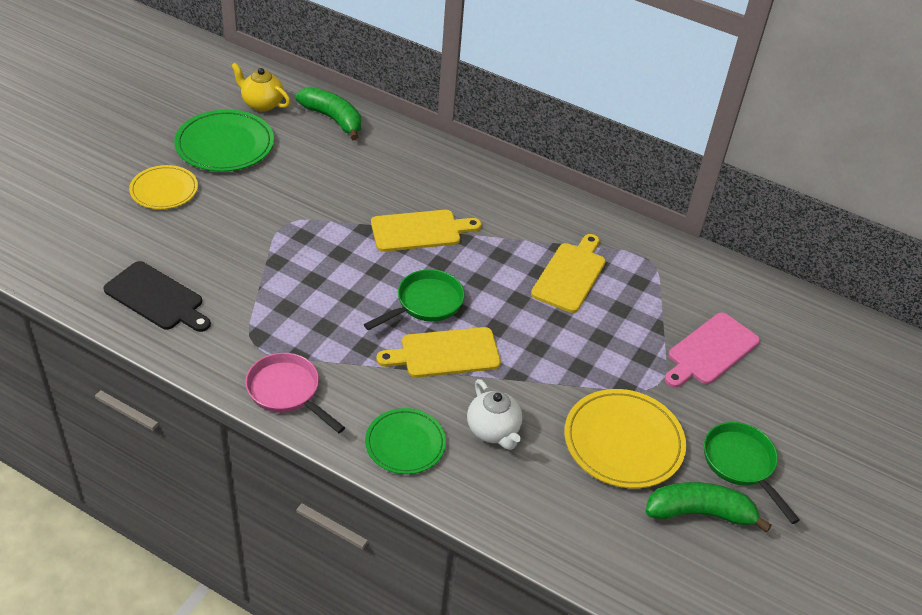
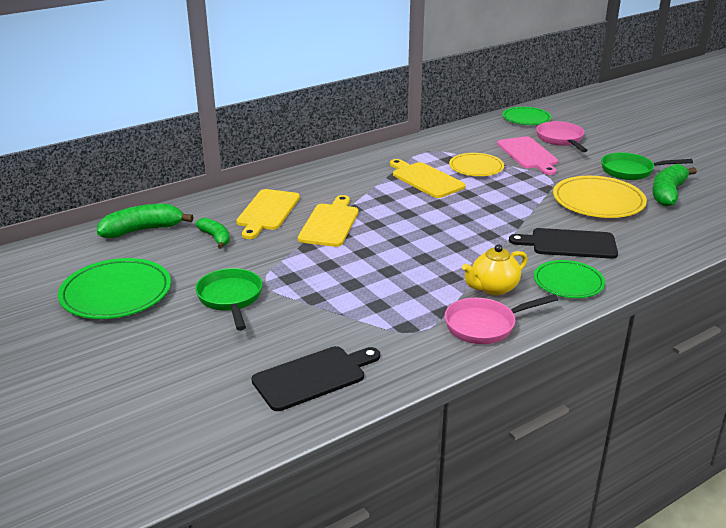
camera: 60 degrees left, 15 degrees down
yellow plate [129,165,198,209] -> yellow plate moved to [449,153,504,176]
yellow teapot [231,63,290,112] -> yellow teapot moved to [462,244,528,295]
green pan [364,269,465,330] -> green pan moved to [195,268,262,331]
yellow cutting board [376,327,501,378] -> yellow cutting board moved to [236,189,300,239]
white teapot [467,379,522,450] -> black cutting board [509,228,618,259]
none -> green banana [196,218,230,249]
none -> green plate [502,107,551,125]
none -> pink pan [536,121,588,152]

